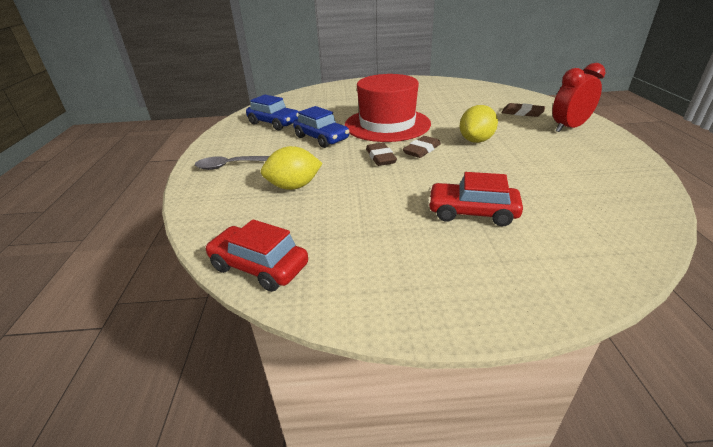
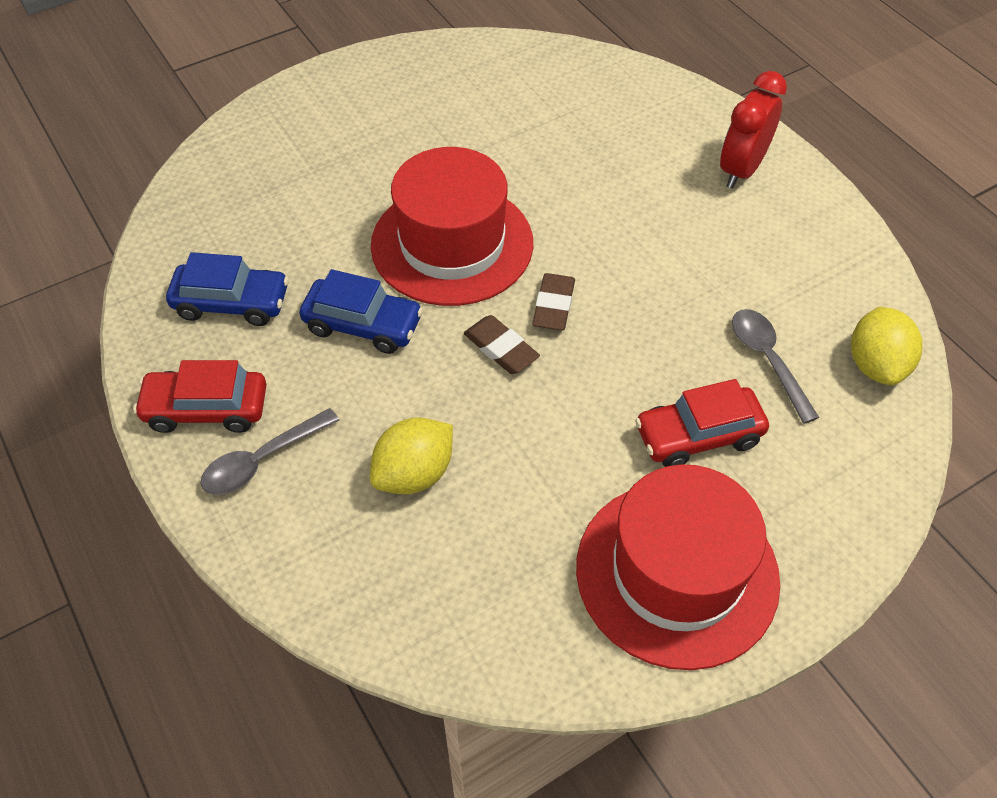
camera: 30 degrees left, 20 degrees up
red car [205,219,308,292] -> red car moved to [133,360,266,433]
yellow lemon [460,105,498,143] -> yellow lemon moved to [851,307,923,385]
brown eraser [502,103,545,117] -> none
none -> red hat [576,464,780,670]
none -> grey spoon [732,309,819,424]

